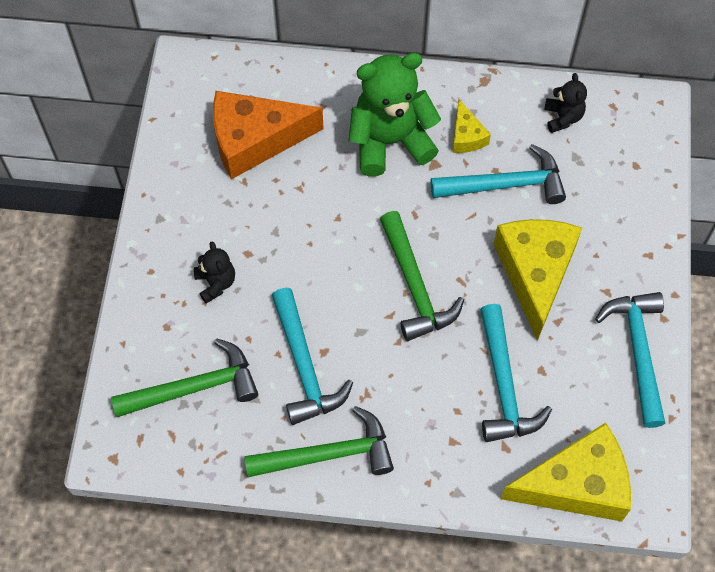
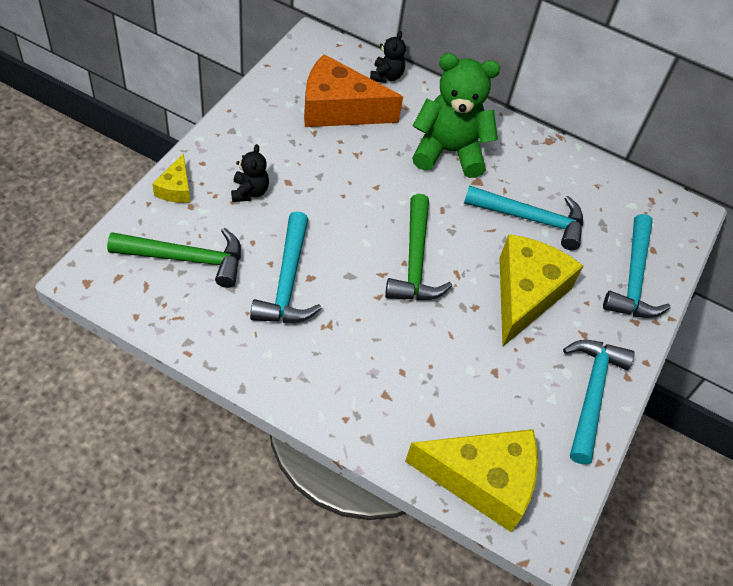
camera: 15 degrees right, 10 degrees down
green hammer [244,406,394,477] -> none
yellow cheese [453,100,491,153] -> yellow cheese moved to [152,153,190,203]
turquoise hammer [480,304,552,442] -> turquoise hammer moved to [603,214,671,318]
black teddy bear [545,73,587,133] -> black teddy bear moved to [370,31,406,83]

